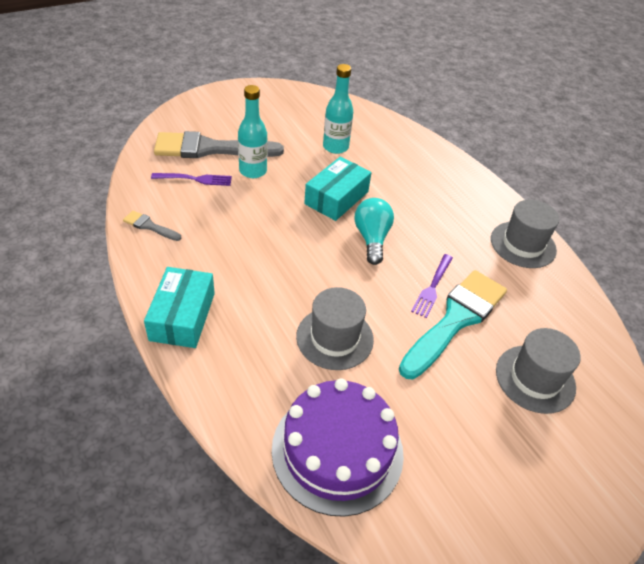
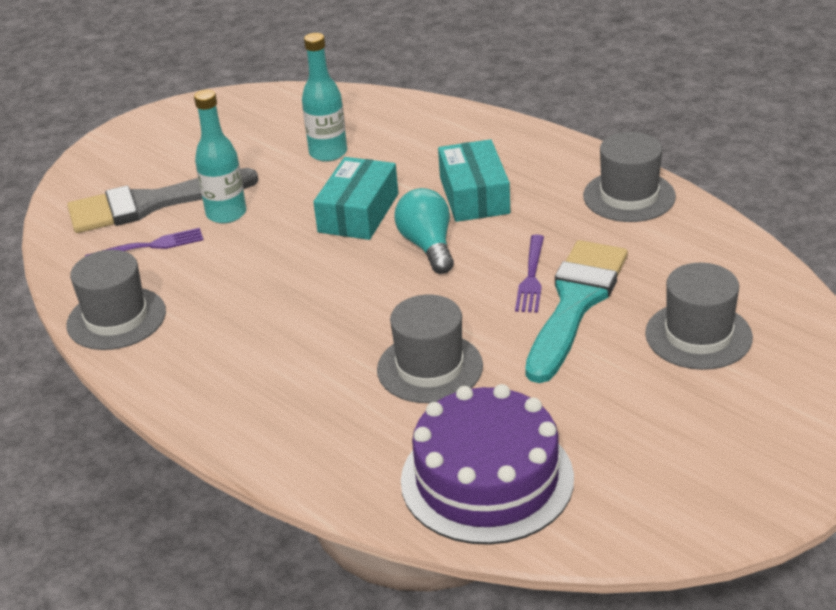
camera: 10 degrees left, 10 degrees down
grey brush [123,211,181,241] -> grey hat [66,250,166,350]
turquoise box [144,267,215,348] -> turquoise box moved to [438,139,510,222]

